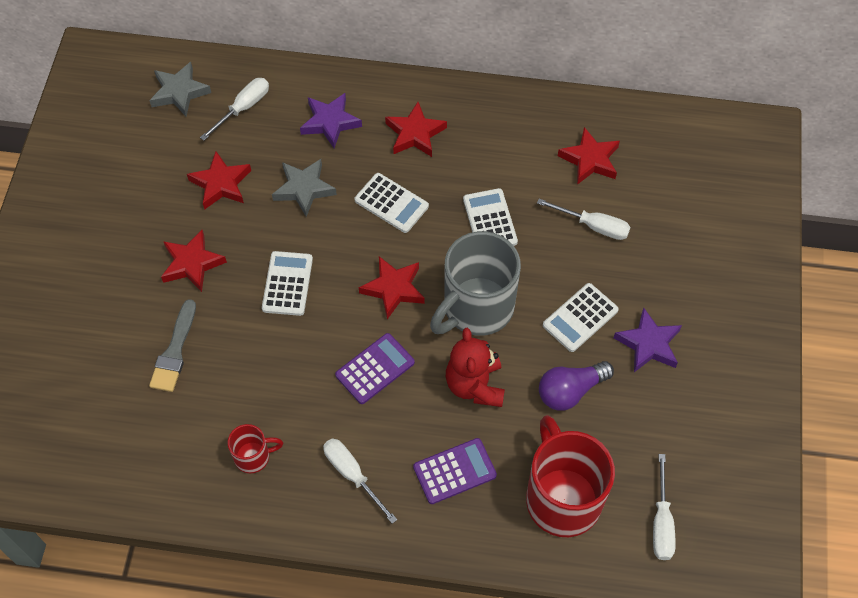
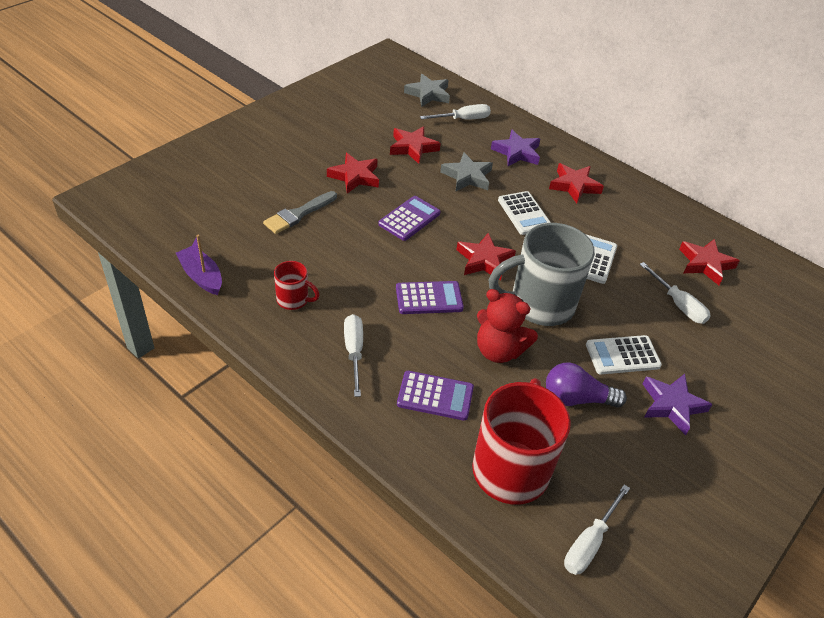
camera: 30 degrees right, 15 degrees down
white calculator [262,251,313,316] -> purple calculator [378,196,441,241]
red teddy bear [446,328,505,407] -> red teddy bear turned 90 degrees counterclockwise [477,289,538,363]
none -> purple boat [176,235,222,295]

